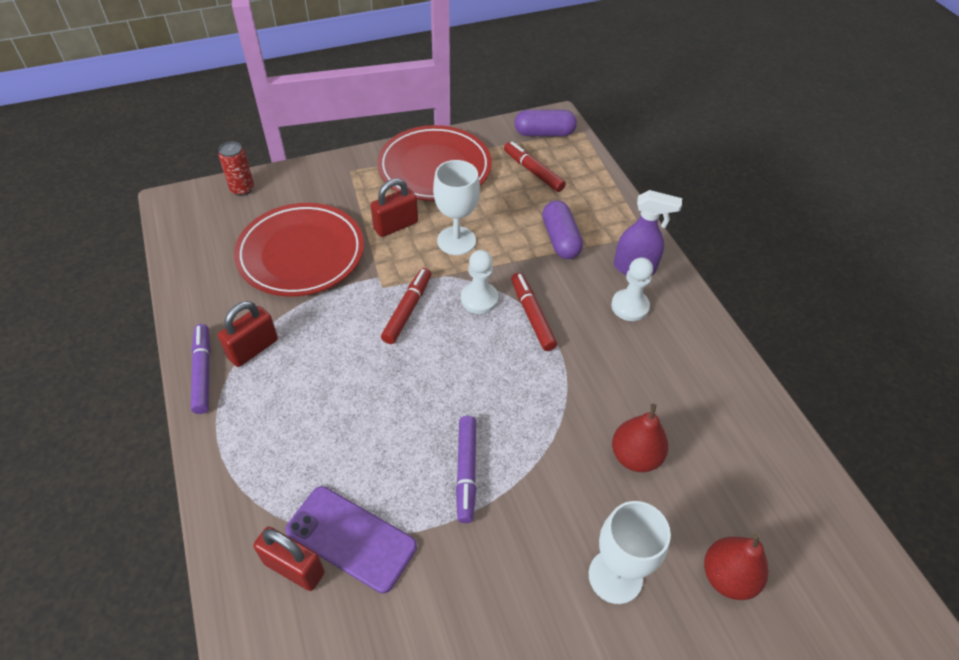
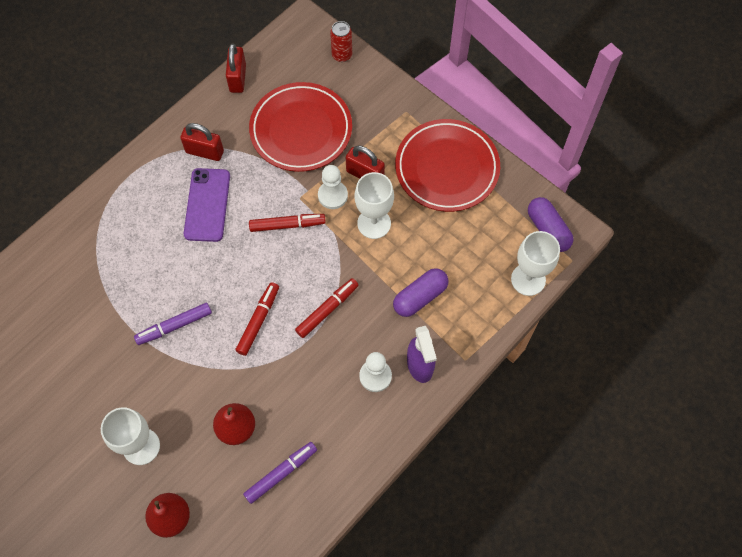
camera: 65 degrees right, 15 degrees up
purple marker [191,324,211,414] -> purple marker moved to [243,442,317,504]
red padlock [253,526,325,591] -> red padlock moved to [226,43,246,93]
purple phone [285,486,417,593] -> purple phone moved to [184,168,230,242]
white pawn [461,250,498,314] -> white pawn moved to [318,165,348,209]
red marker [504,141,566,192] -> red marker moved to [235,282,279,356]
none -> white goblet [511,231,560,296]

